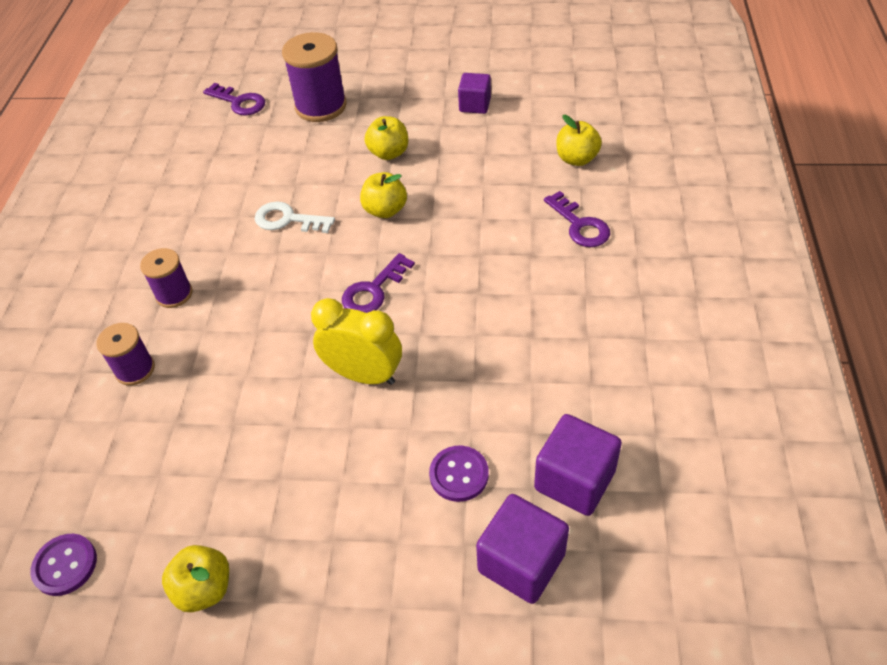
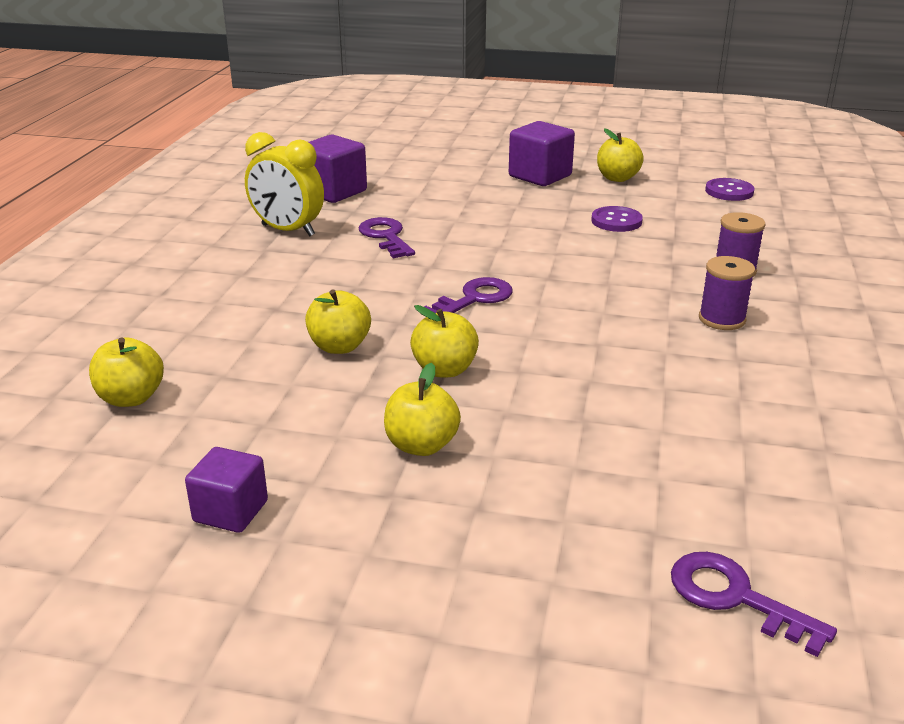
camera: 175 degrees left, 20 degrees down
white key [255,201,335,233] -> none
purple spool [282,32,347,122] -> none
yellow clock [311,298,402,385] -> yellow clock moved to [245,132,324,236]
purple button [429,446,489,502] -> purple button moved to [591,206,643,232]
purple cube [476,494,569,604] -> purple cube moved to [509,121,575,186]
purple key [544,191,610,247] -> purple key moved to [359,217,415,259]
none -> yellow apple [305,289,371,354]

